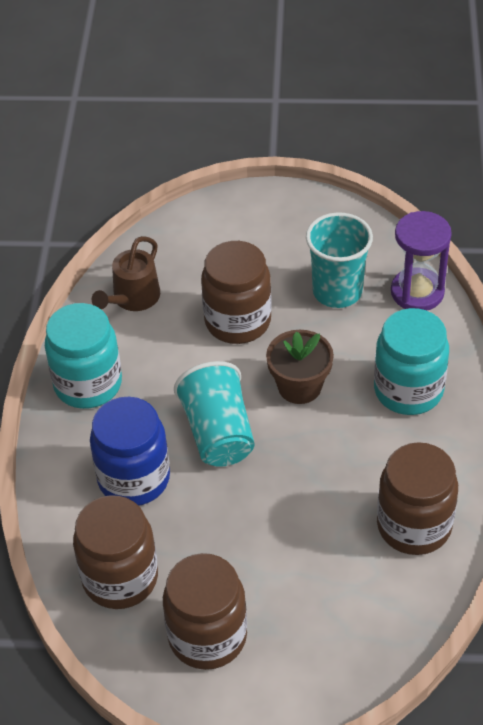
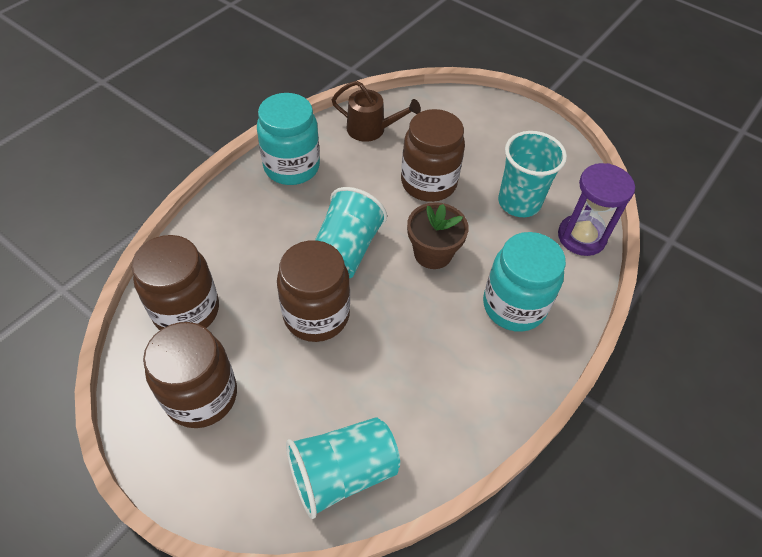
camera: 30 degrees right, 5 degrees up
blue jar [90,397,170,506] -> none
brown watering can [92,236,160,311] -> brown watering can turned 135 degrees counterclockwise [332,81,421,142]
brown jar [377,442,458,555] -> brown jar moved to [277,240,350,342]
none -> turquoise cup [286,417,400,519]

